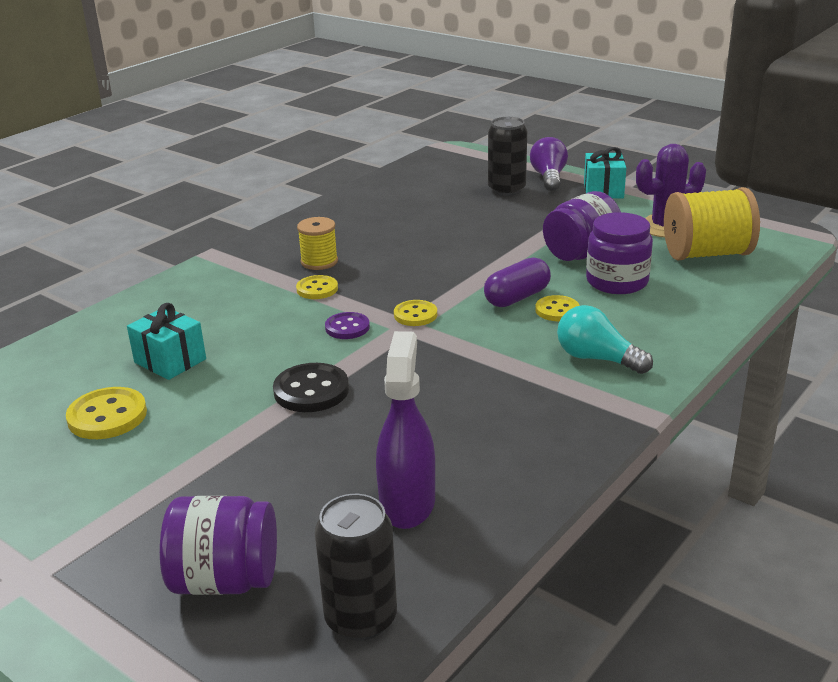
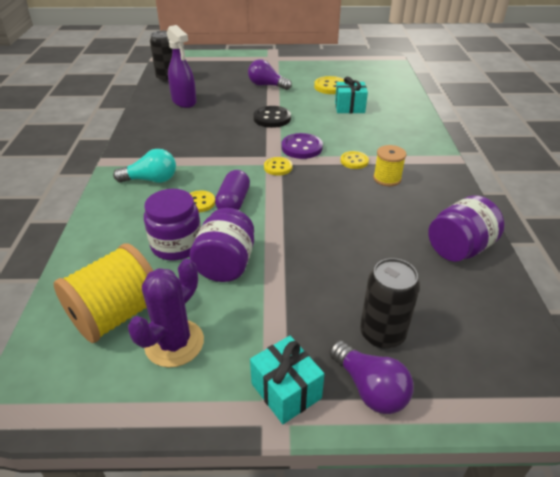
camera: 140 degrees right, 10 degrees up
purple jar [160,496,277,595] -> purple jar moved to [428,195,505,262]
purple button [325,312,370,339] -> purple button [282,133,323,159], size x1.53
none -> purple light bulb [248,59,292,90]

